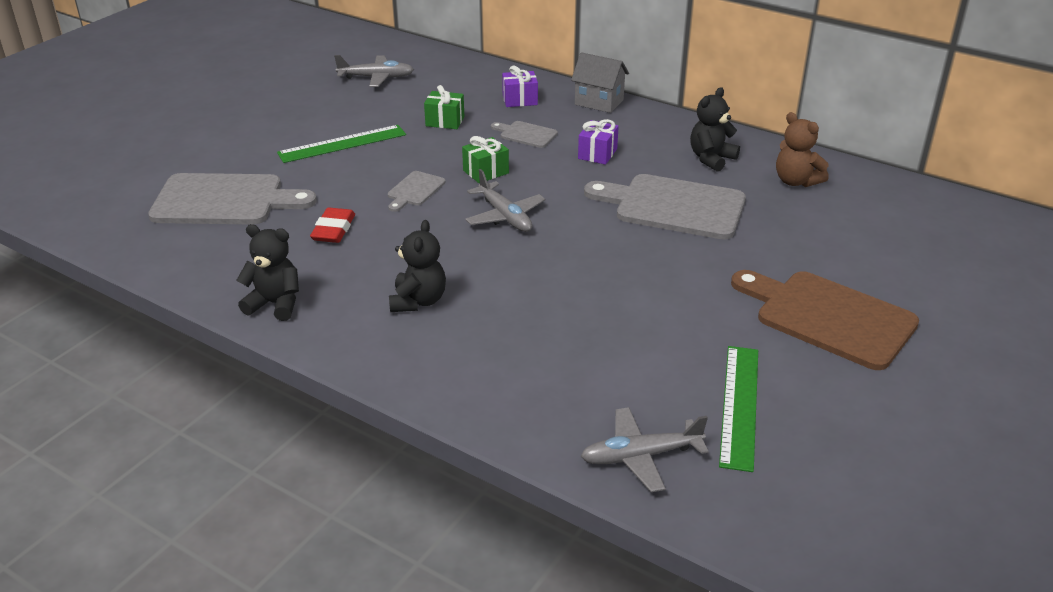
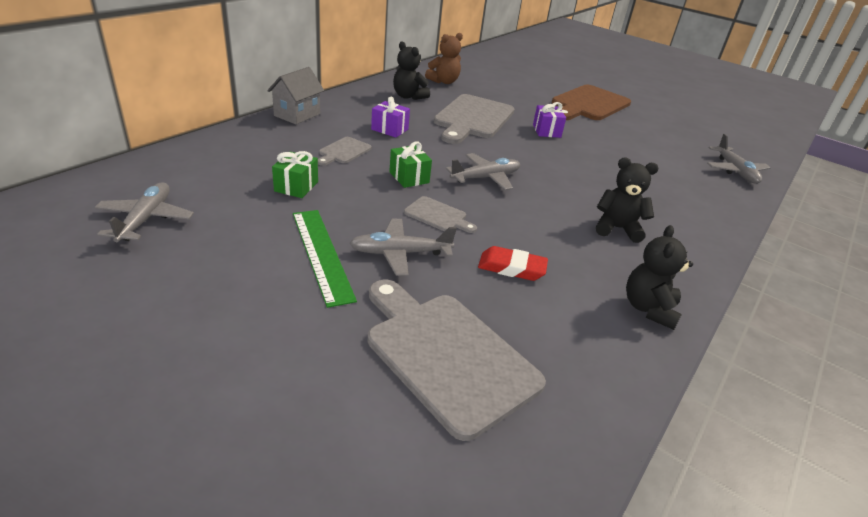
camera: 90 degrees left, 0 degrees up
grey cutting board [148,173,317,224] -> grey cutting board turned 45 degrees counterclockwise [368,279,546,441]
purple gift [502,66,538,107] -> purple gift moved to [533,102,566,138]
green ruler [719,346,758,472] -> none
none -> grey plane [349,219,457,276]

